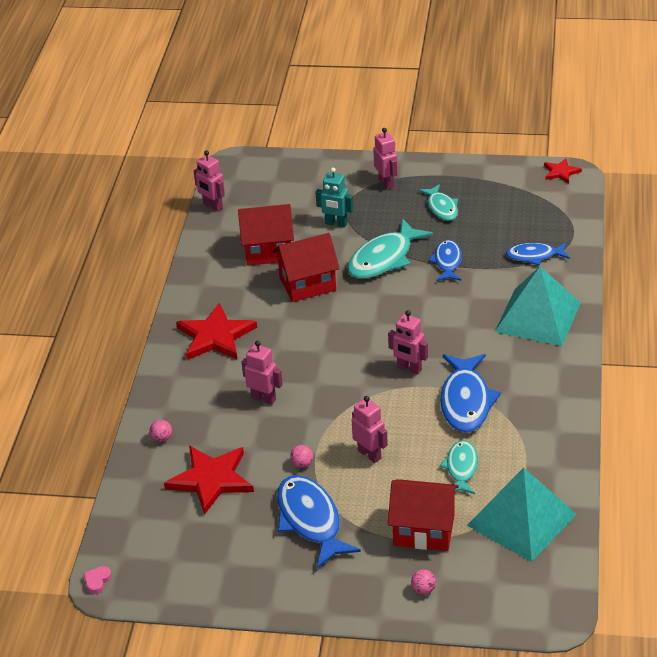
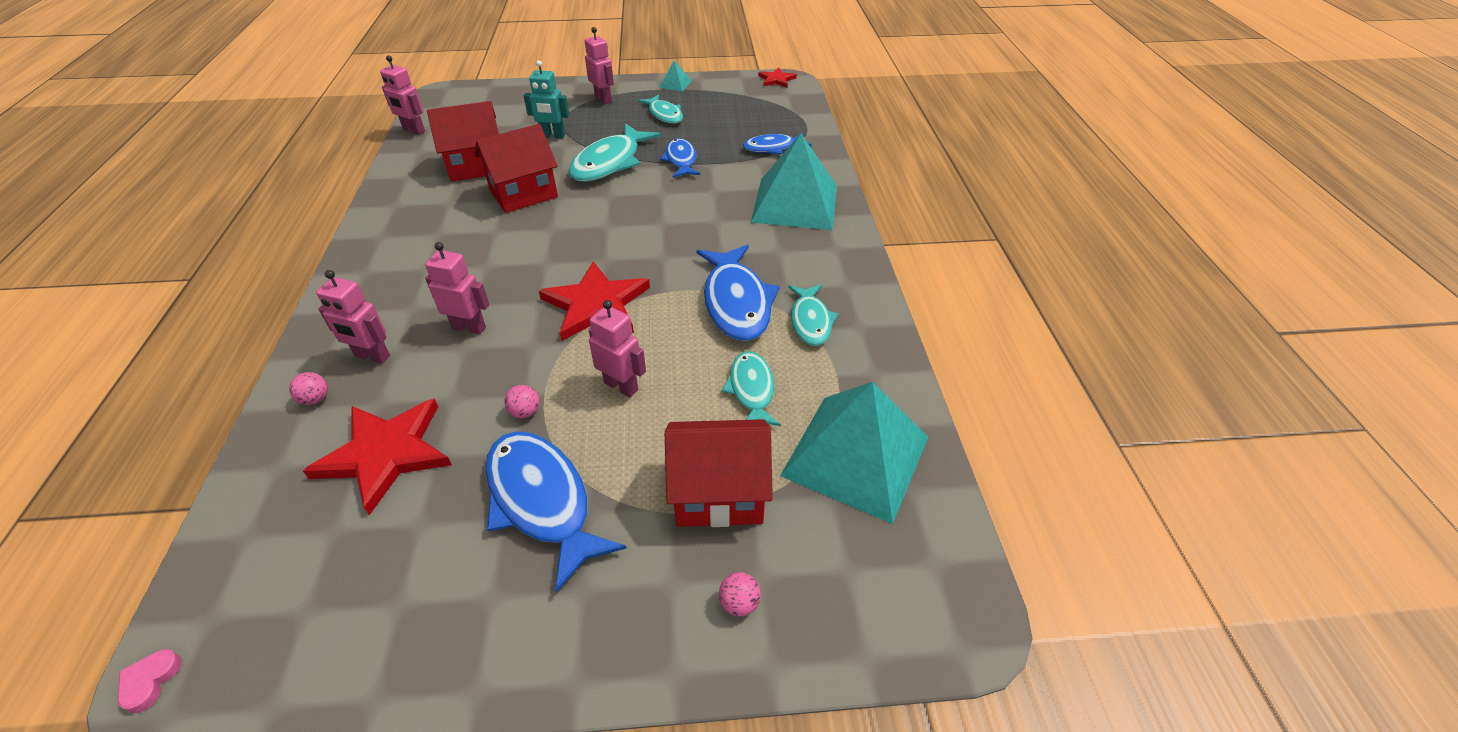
camera: 15 degrees left, 5 degrees up
red star [176,303,257,360] -> red star moved to [539,261,650,341]
pink robot [388,310,428,375] -> pink robot moved to [316,270,390,364]
none -> turquoise pyramid [659,60,692,91]
none -> turquoise fish [788,285,839,346]

